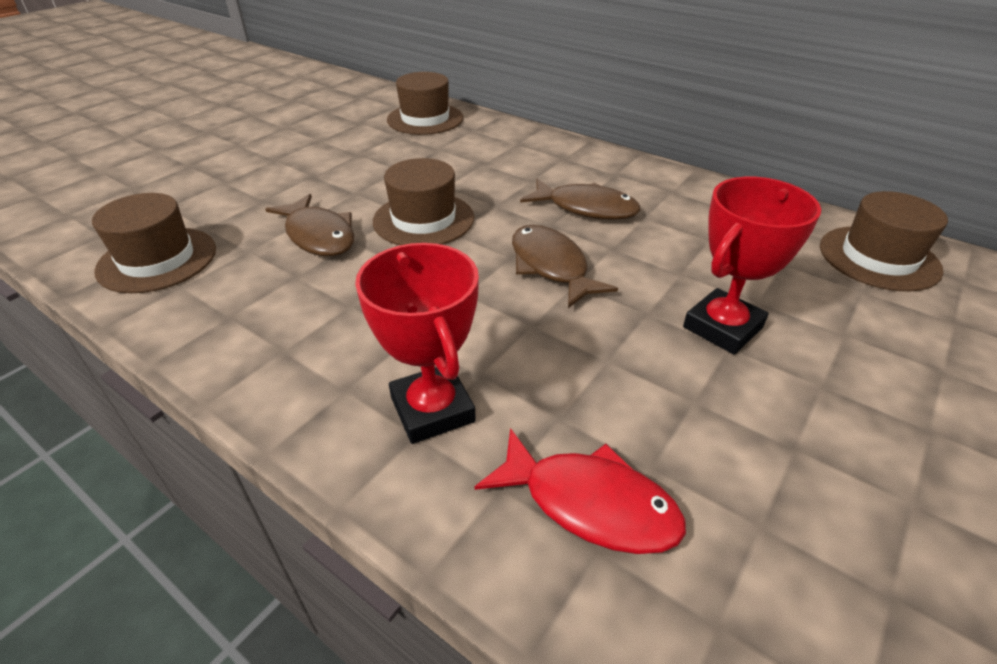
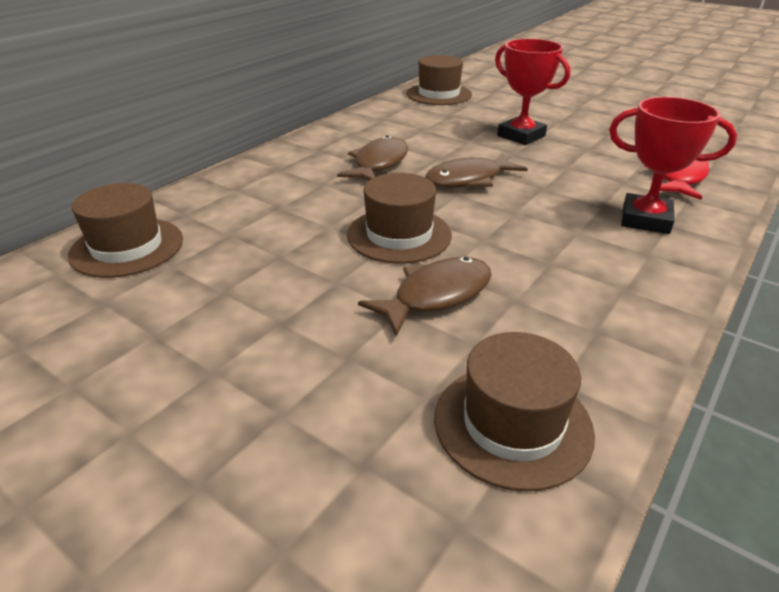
camera: 90 degrees left, 5 degrees down
red trophy [355,243,479,444] -> red trophy turned 45 degrees clockwise [609,97,737,234]

